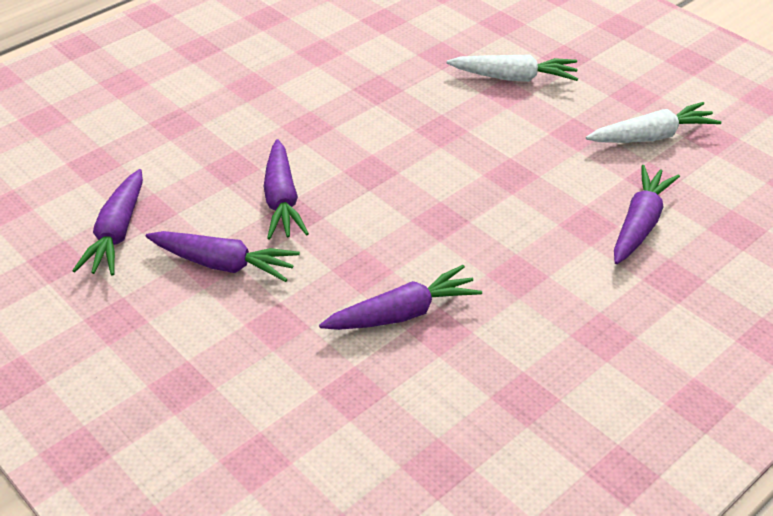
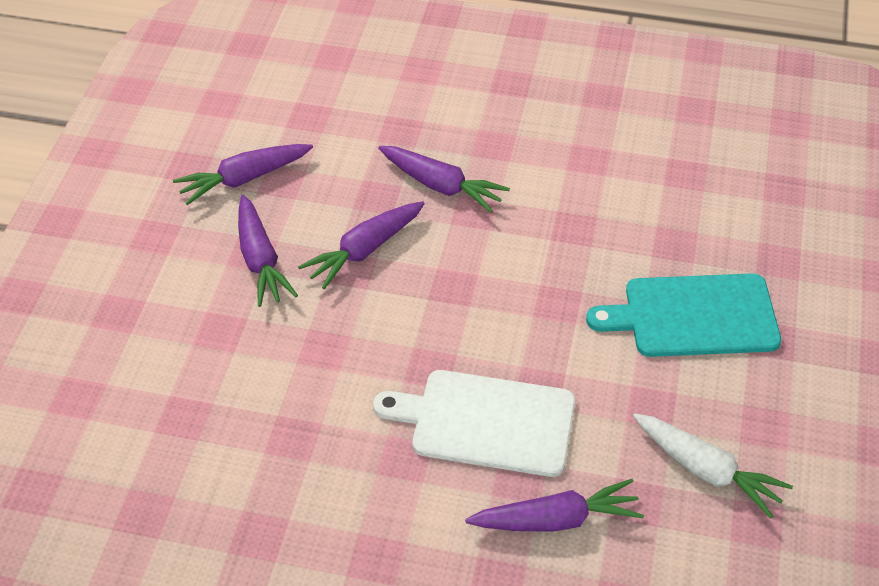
camera: 55 degrees right, 5 degrees up
purple carrot [319,265,482,330] -> purple carrot moved to [378,146,510,213]
white carrot [446,55,578,82] -> turquoise cutting board [586,273,781,357]
none -> white cutting board [373,370,575,477]

